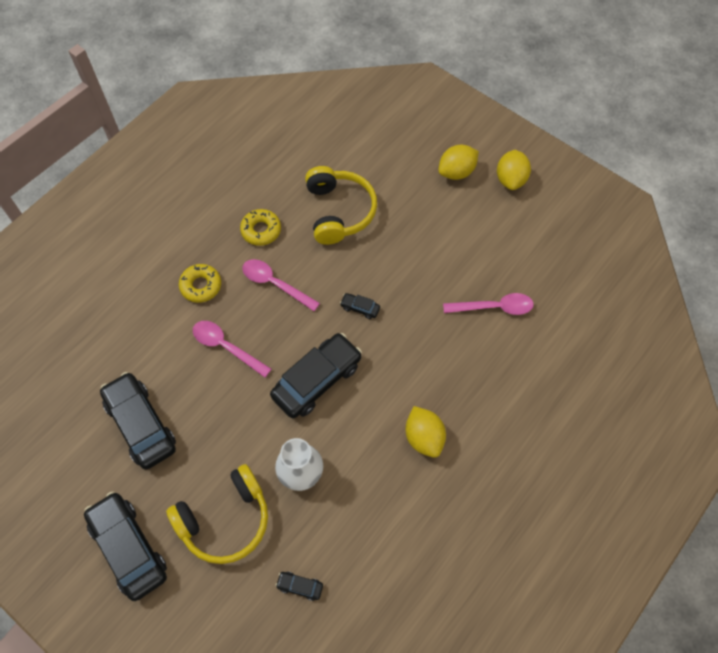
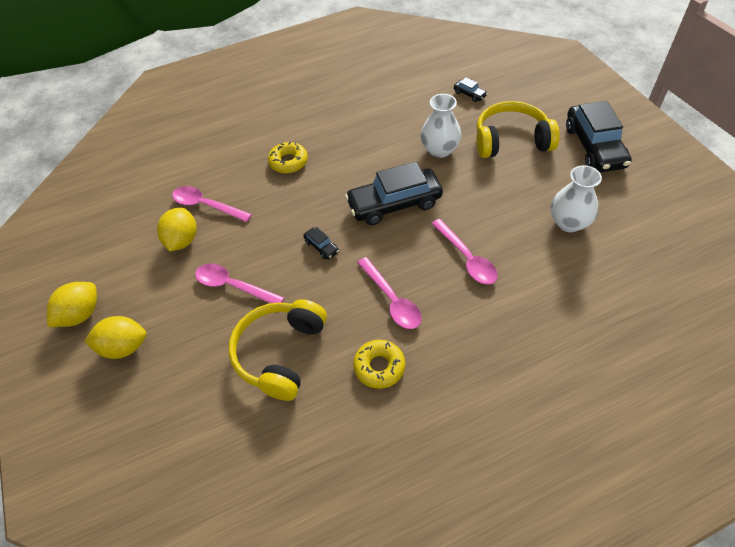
camera: 150 degrees left, 10 degrees down
black car [100,372,176,469] -> white vase [551,165,602,232]
yellow donut [179,264,221,303] -> yellow donut moved to [268,142,308,173]
yellow lemon [406,406,446,458] -> yellow lemon moved to [157,208,197,251]
none -> pink spoon [195,264,284,303]

